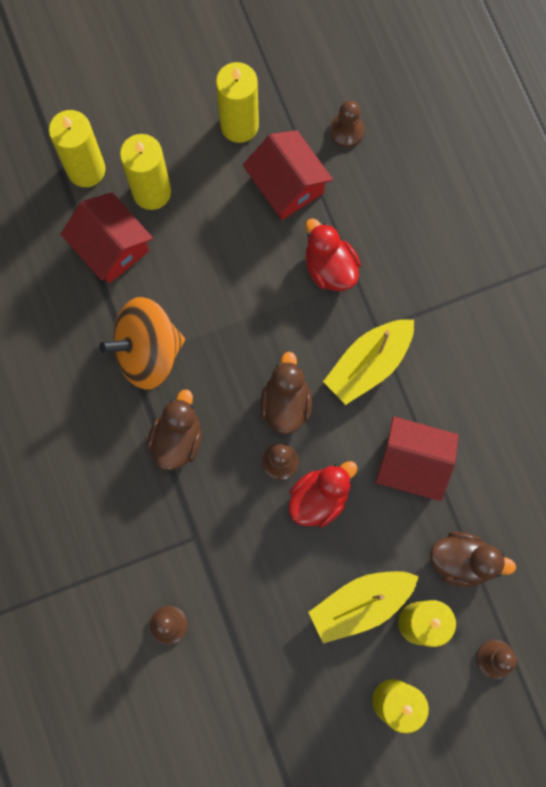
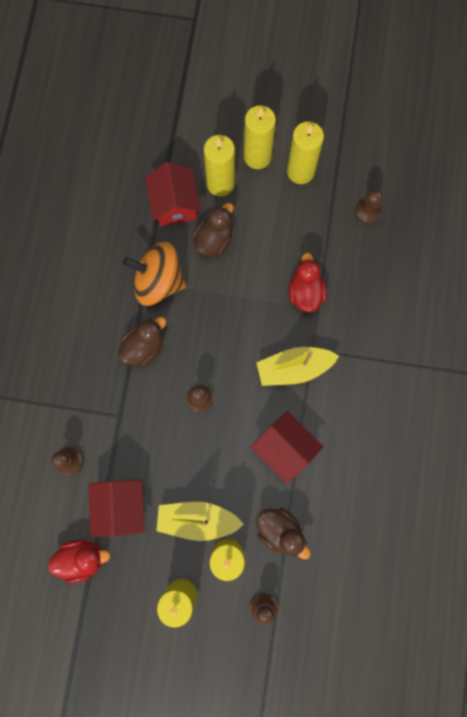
camera: 30 degrees right, 0 degrees up
yellow candle [49,110,106,187] -> yellow candle moved to [244,105,276,169]
red house [243,130,333,220] -> red house moved to [89,480,144,537]
brown duck [260,351,312,435] -> brown duck moved to [192,203,234,256]
red duck [289,461,357,527] -> red duck moved to [48,540,110,583]

